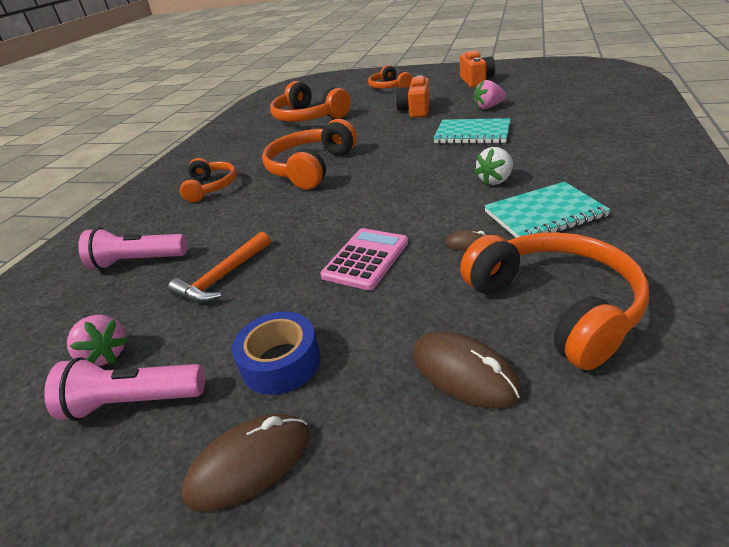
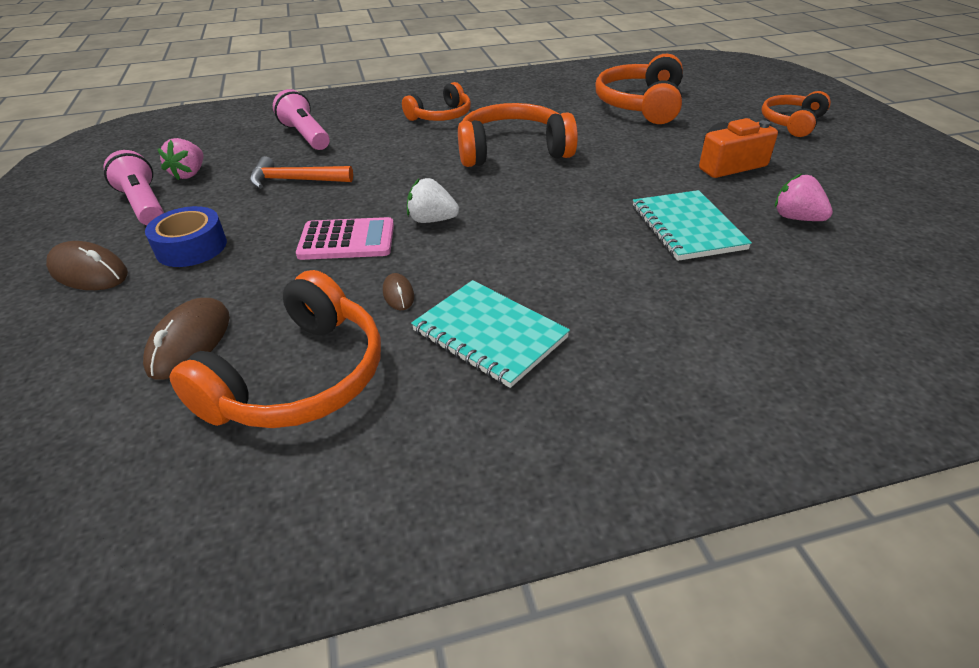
camera: 55 degrees right, 5 degrees up
orange camera [460,50,495,88] -> none
white strawberry [474,147,513,185] -> white strawberry moved to [407,178,459,223]

